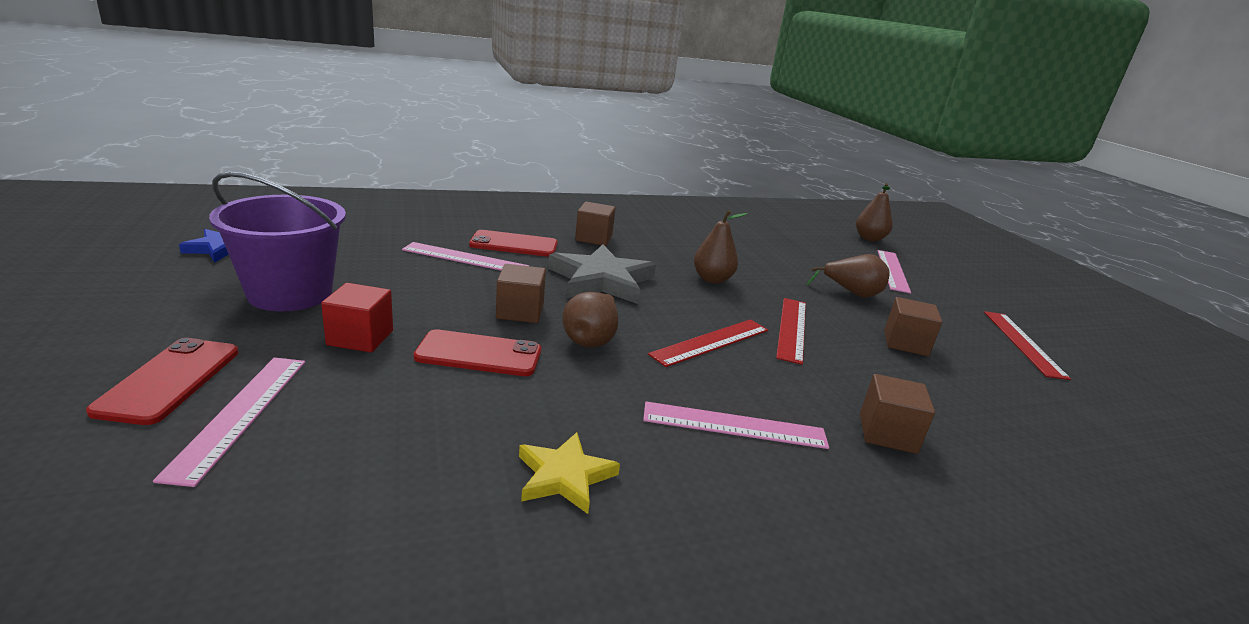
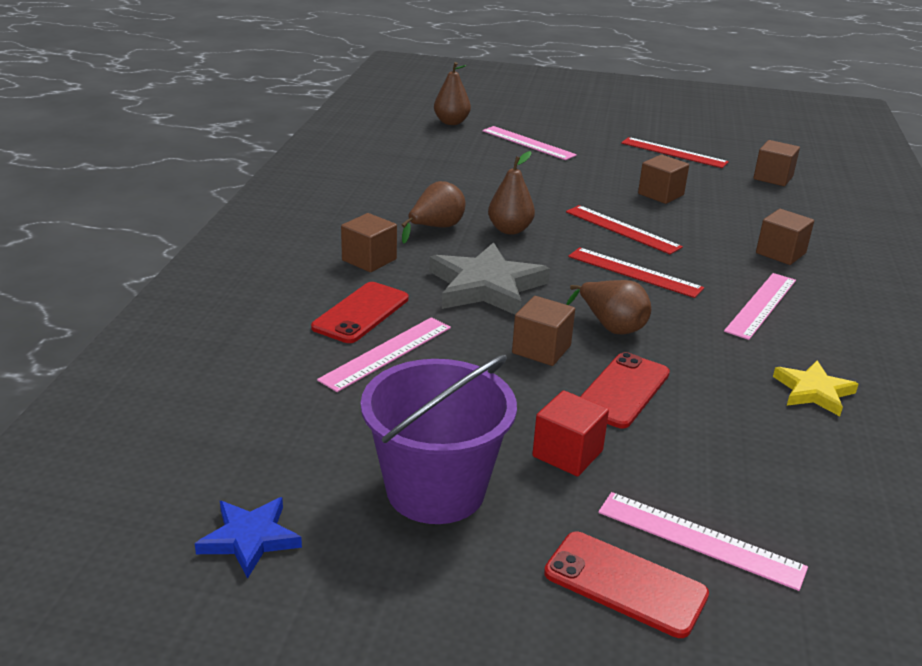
camera: 60 degrees left, 5 degrees up
red ruler [648,319,768,367] -> red ruler turned 45 degrees counterclockwise [568,247,704,298]
brown pear [807,254,889,298] -> brown pear moved to [402,181,466,244]
none -> brown cube [753,140,800,186]

